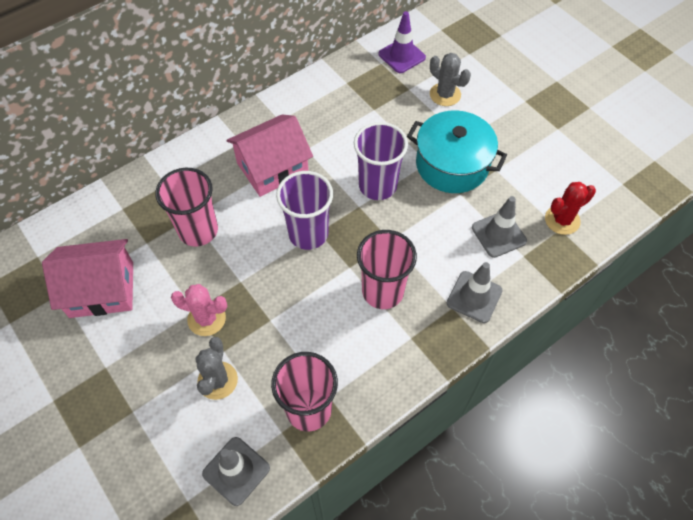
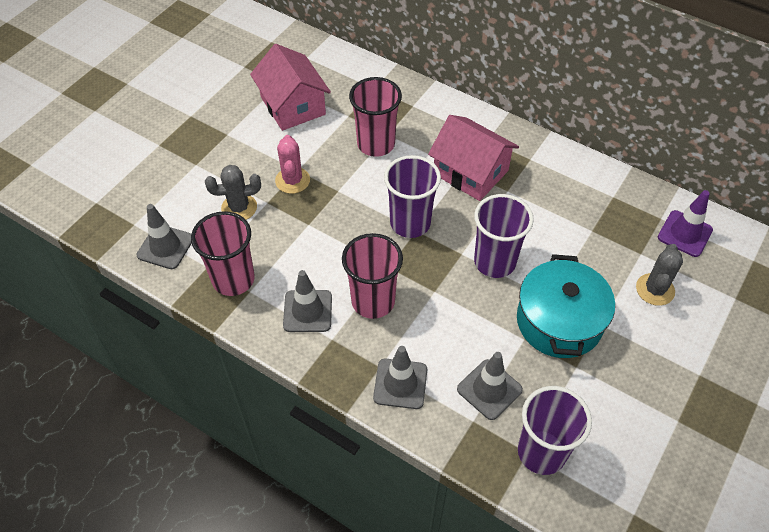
camera: 70 degrees right, 5 degrees down
red cactus [545,182,596,235] -> purple cup [518,386,592,475]
none -> grey traffic cone [283,270,332,332]

